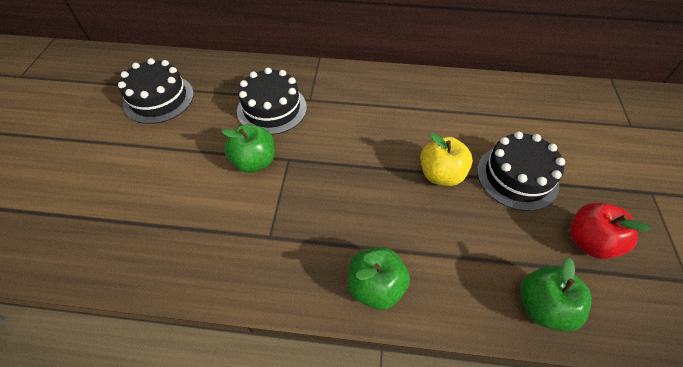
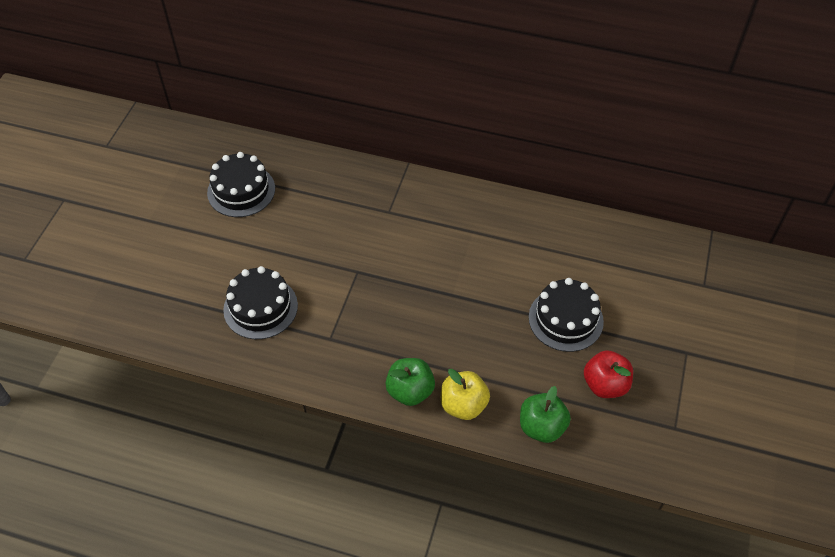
camera: 10 degrees right, 0 degrees up
green apple [222,124,275,173] -> none
black cake [237,68,307,135] -> black cake moved to [223,266,298,339]
yellow apple [420,133,473,186] -> yellow apple moved to [441,369,490,420]

